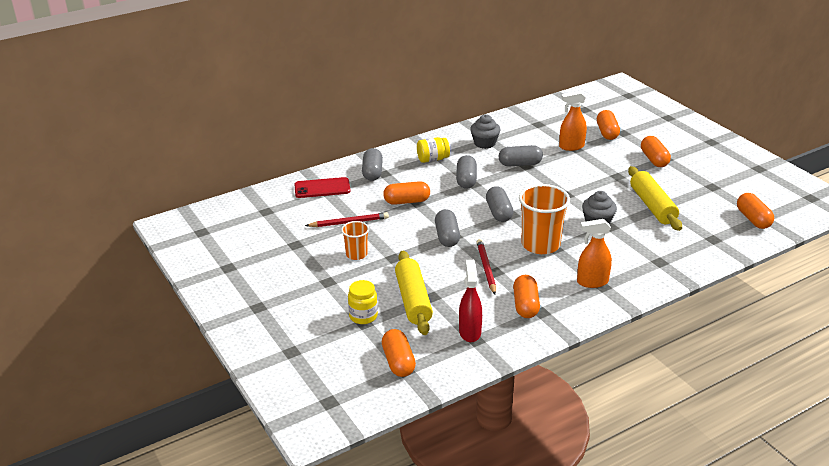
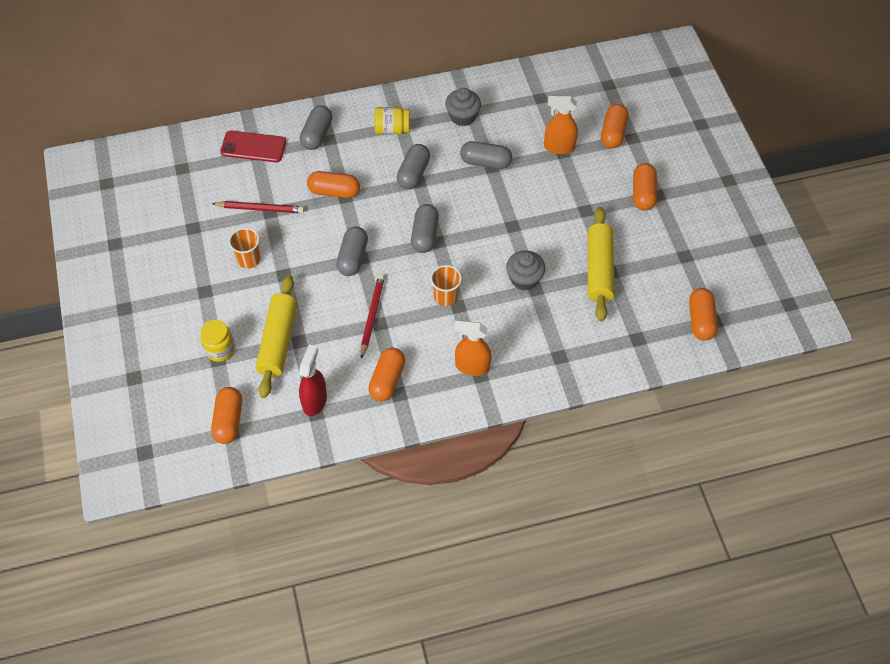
camera: 15 degrees right, 25 degrees up
orange cup [519,184,570,254] -> orange cup [431,265,462,306], size x0.55

